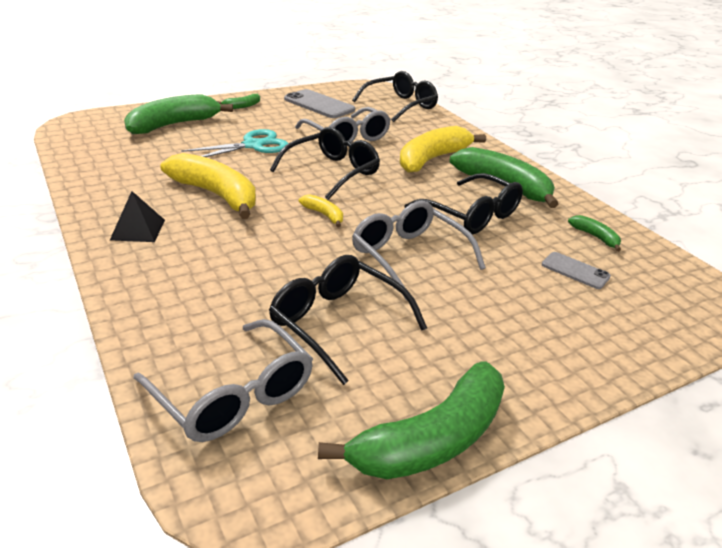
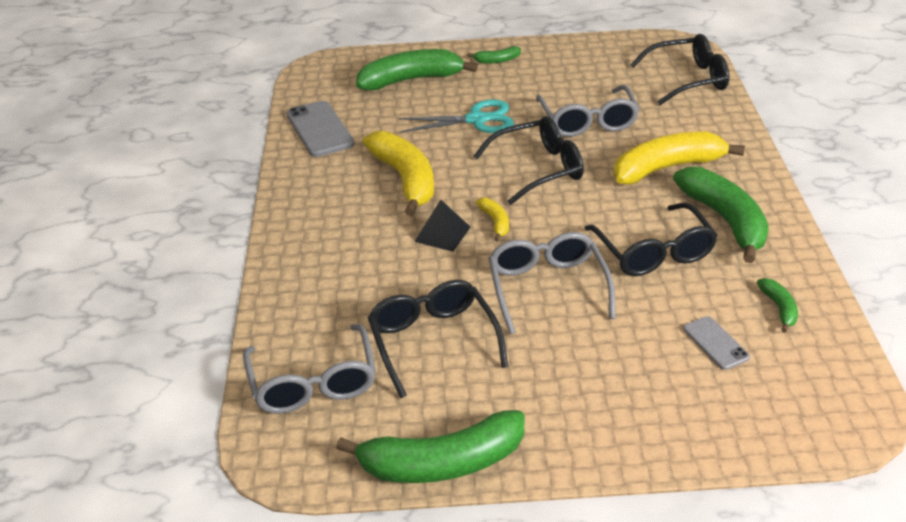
camera: 30 degrees right, 5 degrees up
black pyramid [110,191,165,242] -> black pyramid moved to [414,200,470,252]
grey phone [284,89,355,118] -> grey phone moved to [286,101,355,157]

